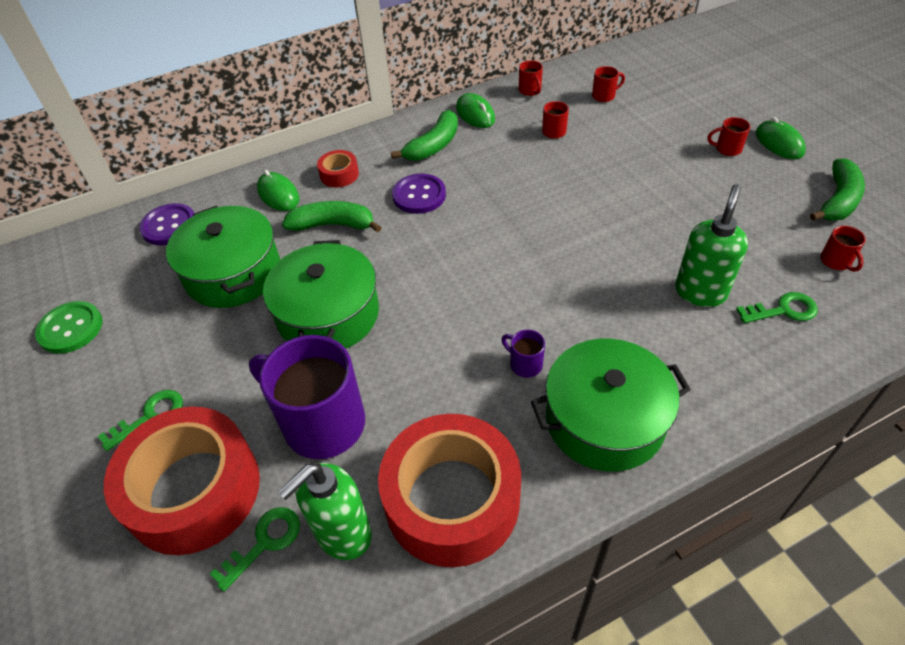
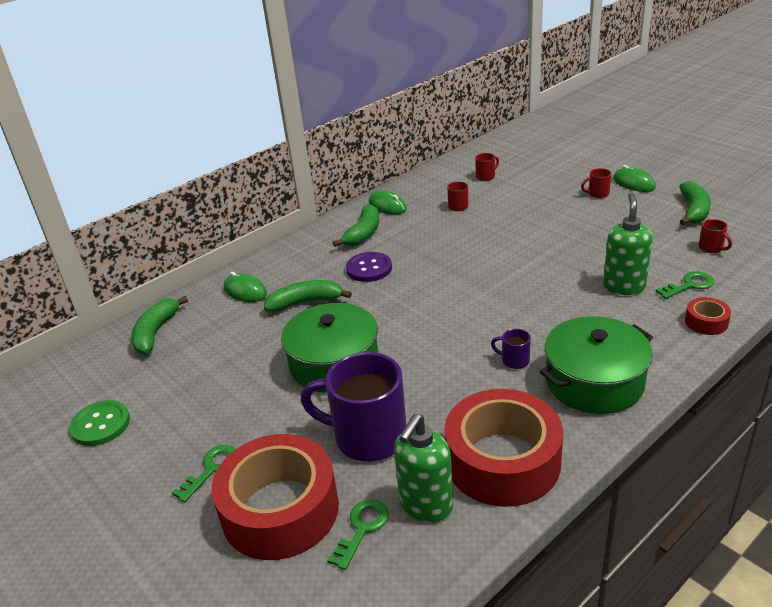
camera: 15 degrees left, 15 degrees down
purple button [139,203,194,245] -> green banana [131,296,188,355]
green pot [166,205,280,308] -> none
red tape [317,150,359,187] -> red tape moved to [685,297,731,335]
red mug [519,61,543,96] -> none

